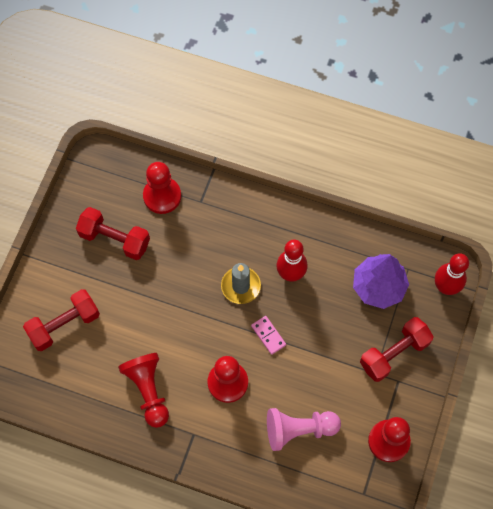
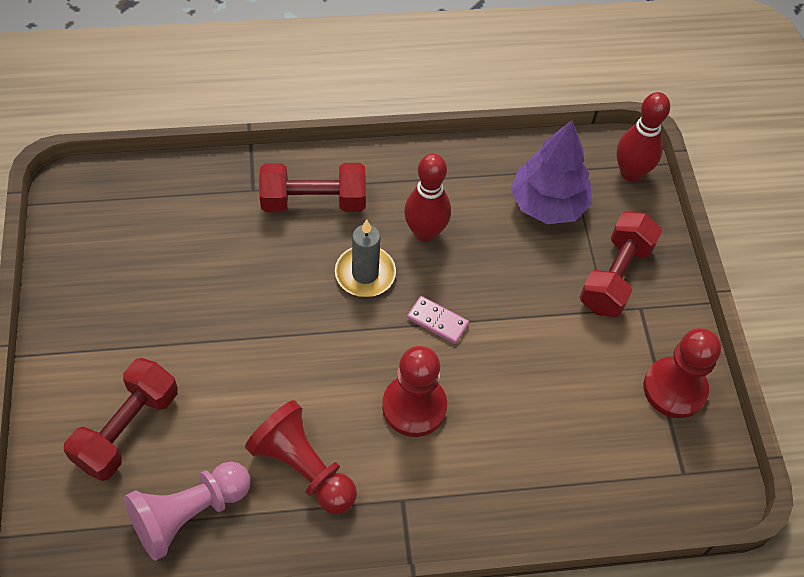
camera: 30 degrees left, 10 degrees down
red dumbbell [76,207,150,260] -> red dumbbell moved to [259,163,366,212]
red pawn [143,162,181,214] -> none
pink pawn [267,408,341,451] -> pink pawn moved to [124,462,251,561]

